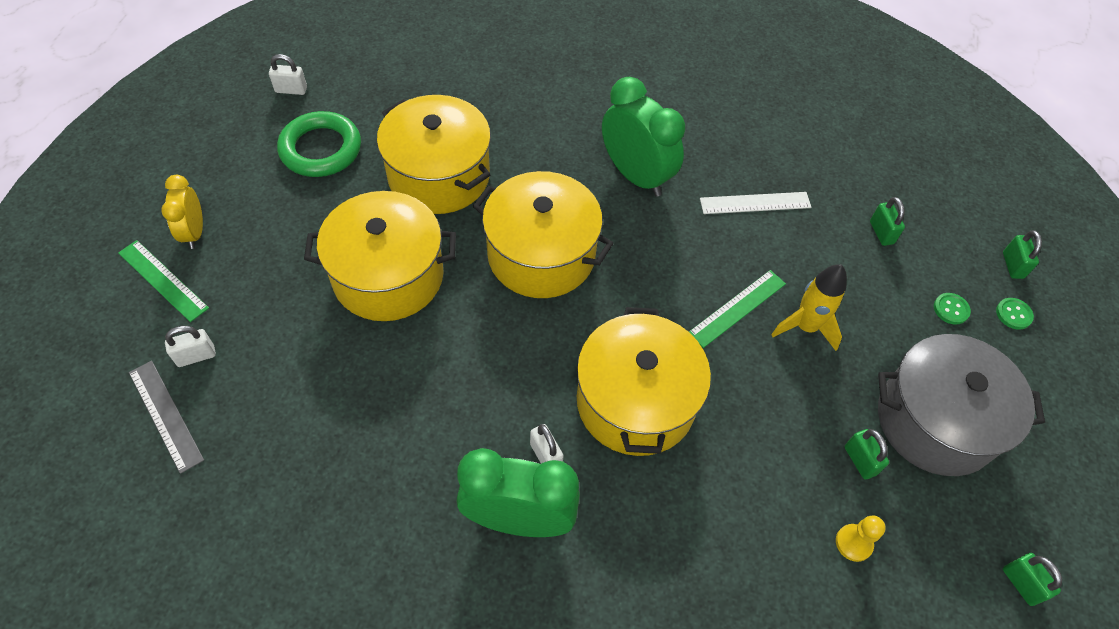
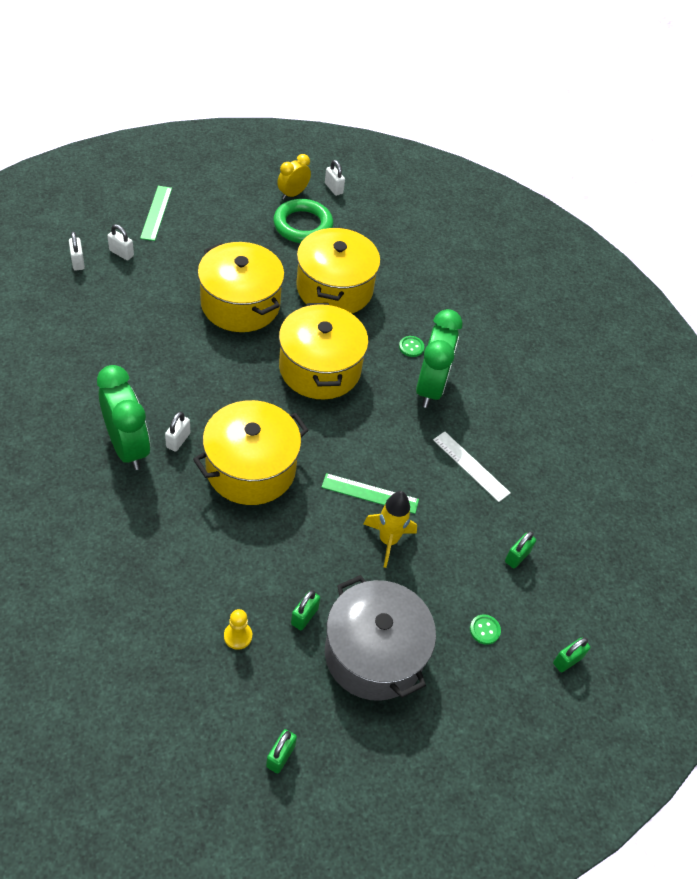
camera: 50 degrees right, 5 degrees down
grey ruler [129,361,204,474] -> white padlock [69,232,85,270]
yellow clock [161,175,203,249] -> yellow clock moved to [277,154,311,200]
green button [996,298,1034,329] -> green button moved to [399,336,424,357]

